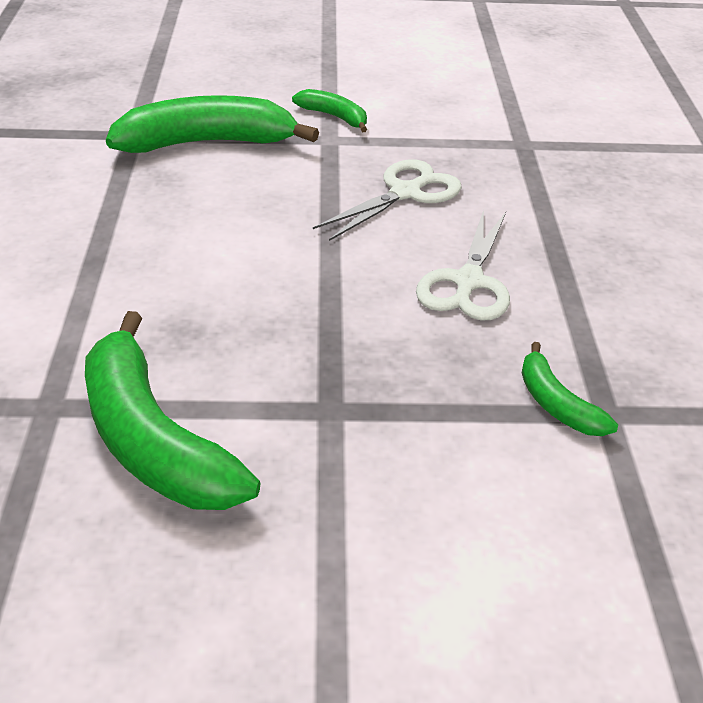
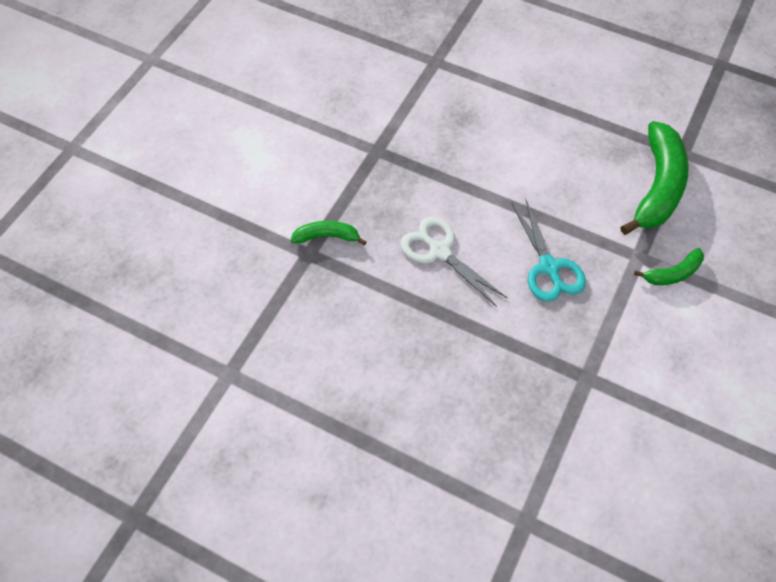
camera: 120 degrees right, 20 degrees up
green banana [85,311,261,510] -> none
white scissors [313,159,462,241] -> turquoise scissors [511,198,586,302]

